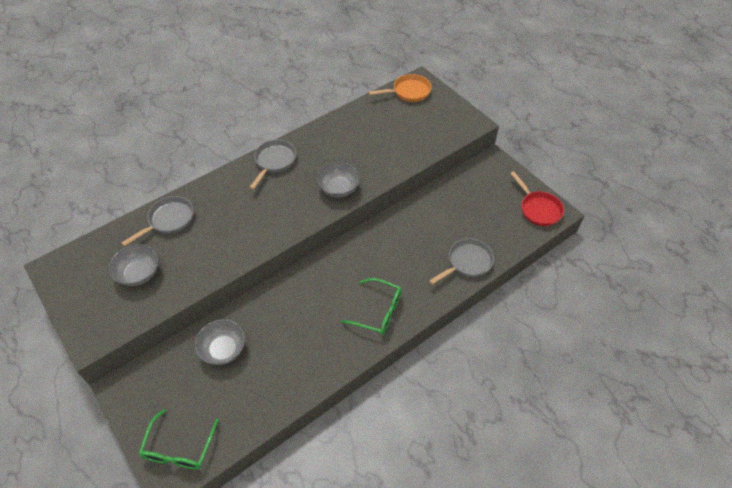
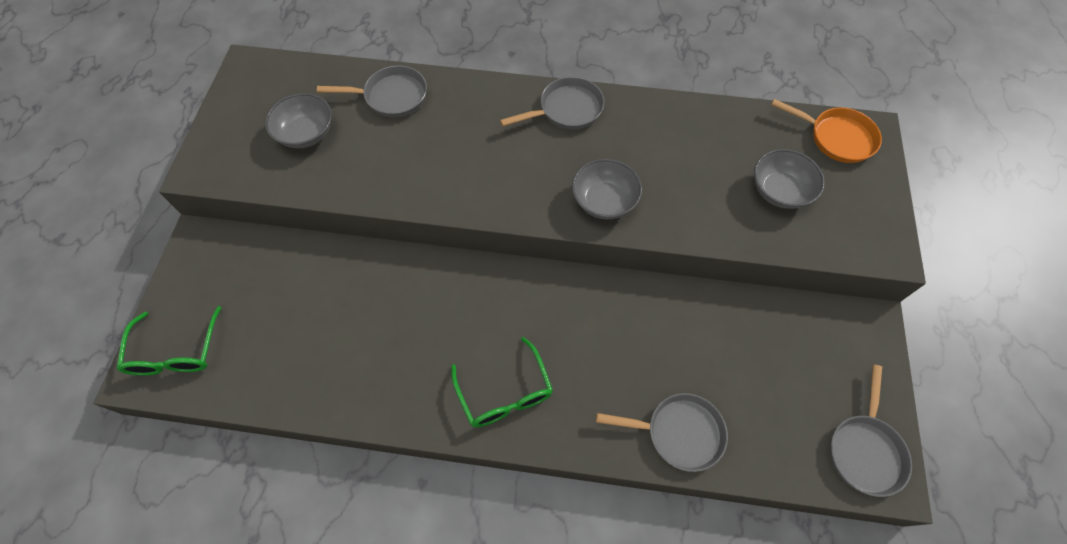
camera: 45 degrees right, 10 degrees up
green glasses [139,409,219,469] -> green glasses turned 60 degrees counterclockwise [117,306,222,376]
grey bowl [195,319,245,365] -> grey bowl moved to [754,149,825,209]
red pan [510,171,564,226] -> grey pan [830,364,912,497]

